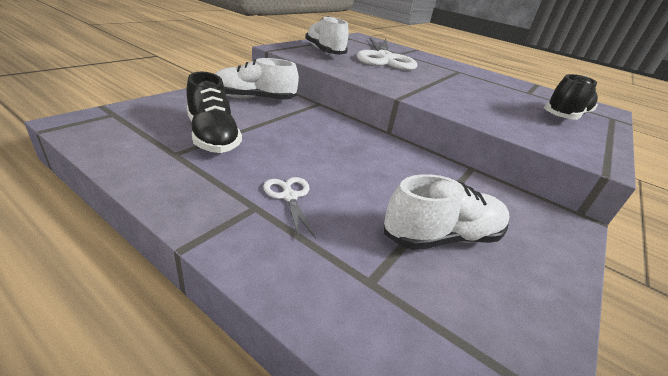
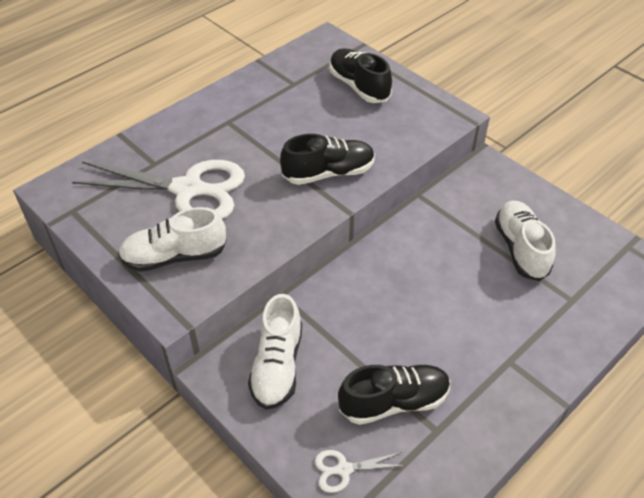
camera: 75 degrees left, 15 degrees up
white scissors [263,177,316,240] -> white scissors moved to [315,450,406,493]
none -> black shoe [280,134,375,185]

